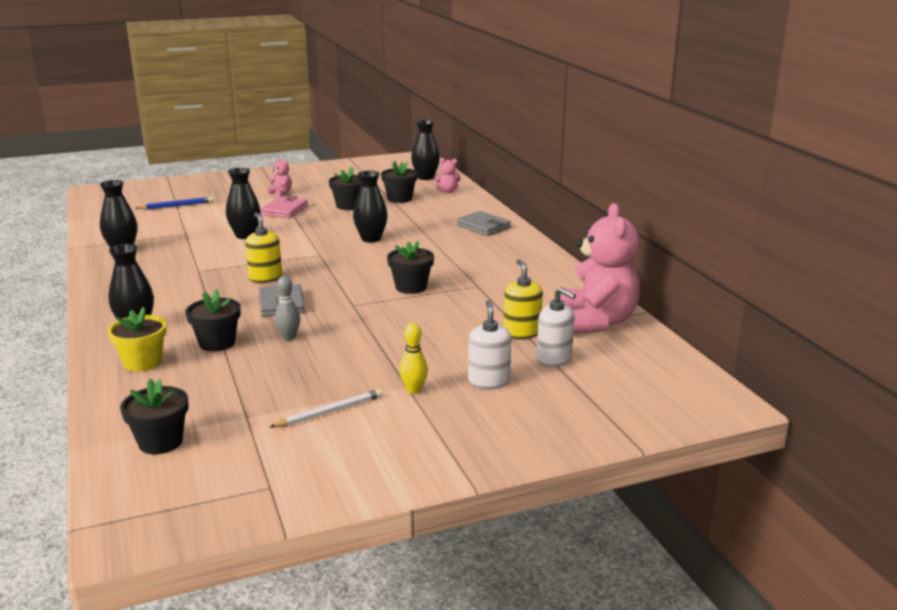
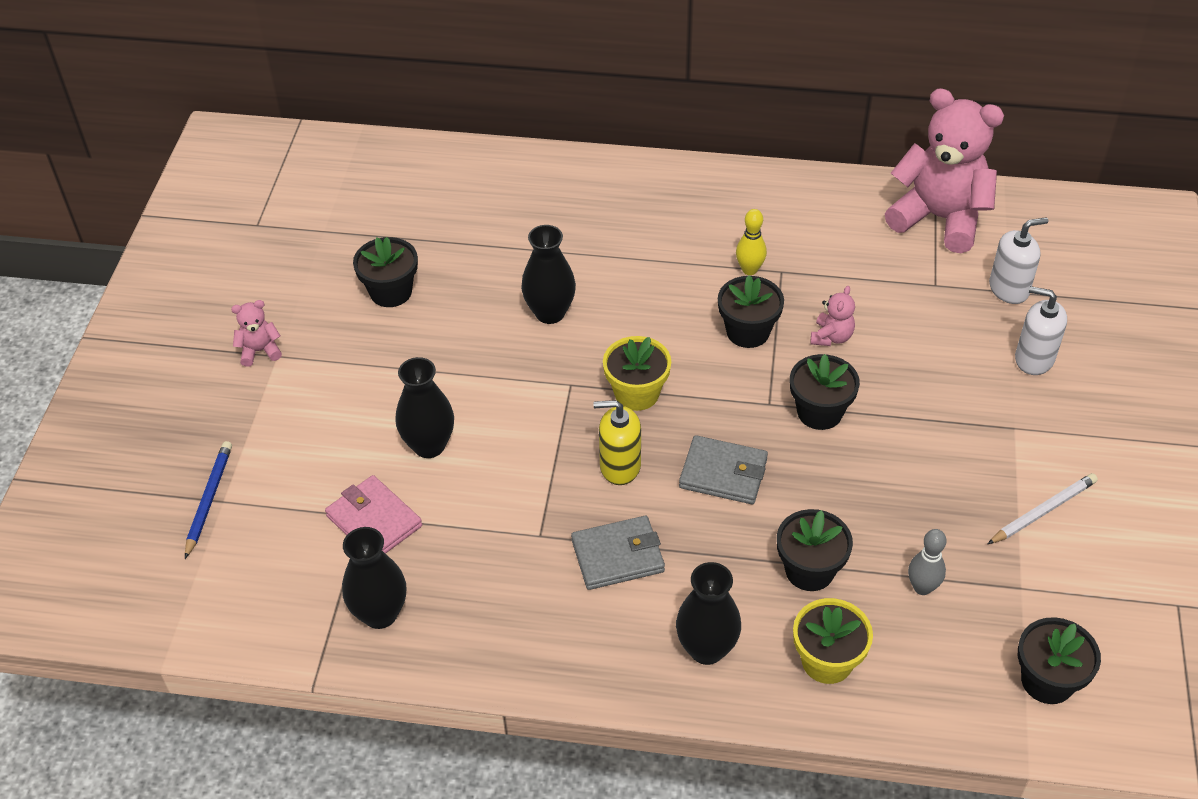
camera: 60 degrees left, 25 degrees up
pink wallet [260,196,308,218] -> pink wallet moved to [325,475,422,554]
white pencil [270,389,383,428] -> white pencil turned 60 degrees clockwise [988,473,1098,544]
grey bowling pin [274,276,300,341] -> grey bowling pin moved to [908,529,947,595]
black flower pot [381,161,418,203] -> black flower pot moved to [790,354,860,430]
yellow bowling pin [399,323,428,394] -> yellow bowling pin moved to [736,209,767,275]
black vase [411,120,440,180] -> none
pink teddy bear [435,158,461,193] -> pink teddy bear moved to [810,286,855,346]
grey wallet [457,211,511,236] -> grey wallet moved to [571,516,665,590]
yellow soap dispenser [504,259,543,339] -> none
none -> yellow flower pot [603,336,671,411]

